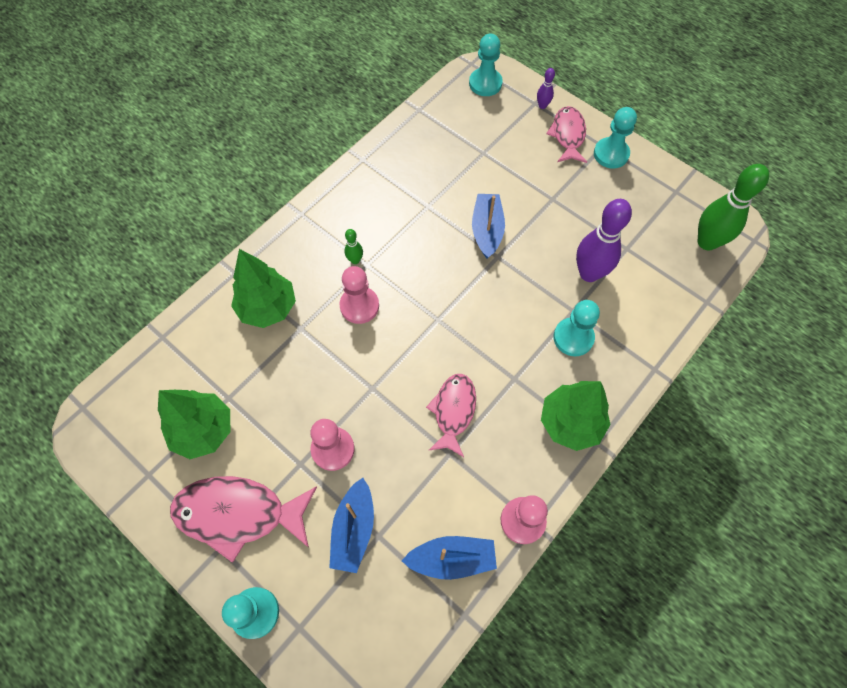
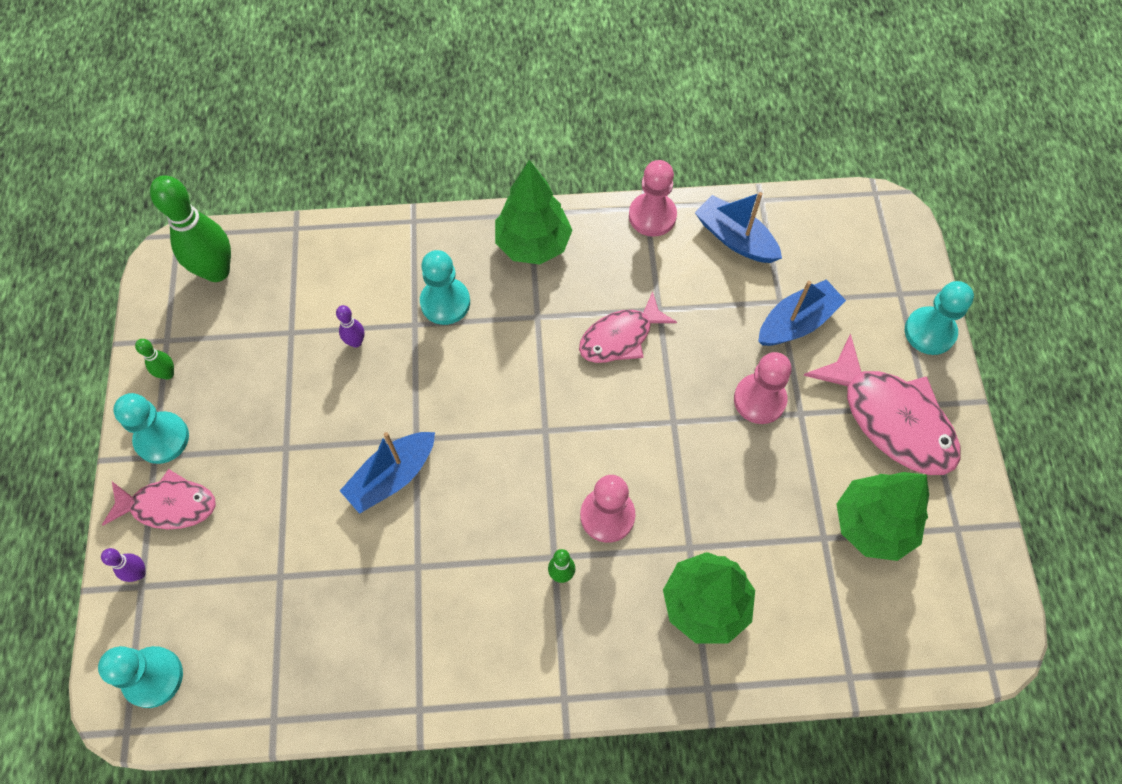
camera: 135 degrees left, 0 degrees up
pink fish [546,106,587,163] -> pink fish turned 135 degrees counterclockwise [102,469,216,529]
purple bowling pin [576,199,632,282] -> purple bowling pin [336,305,365,348], size x0.45
none -> green bowling pin [135,339,174,380]

